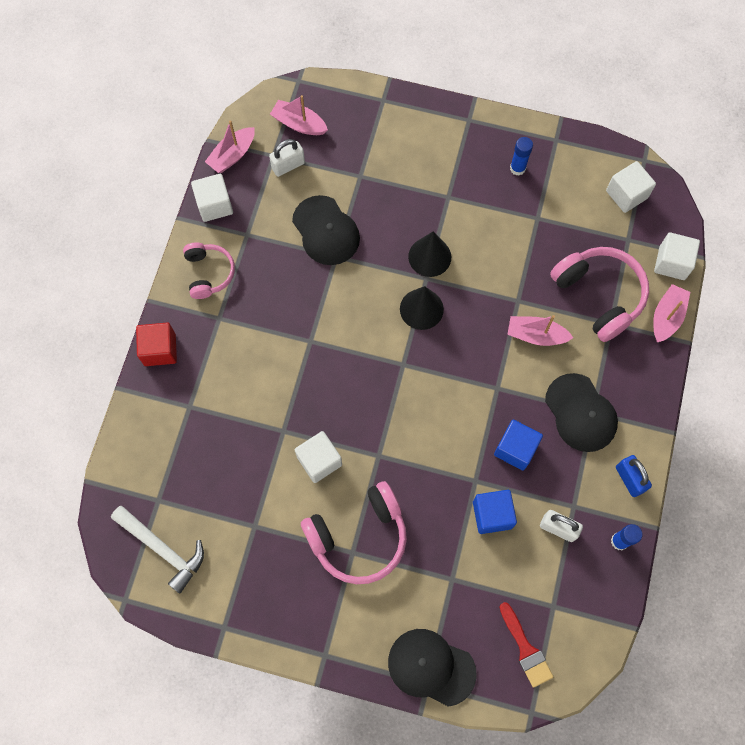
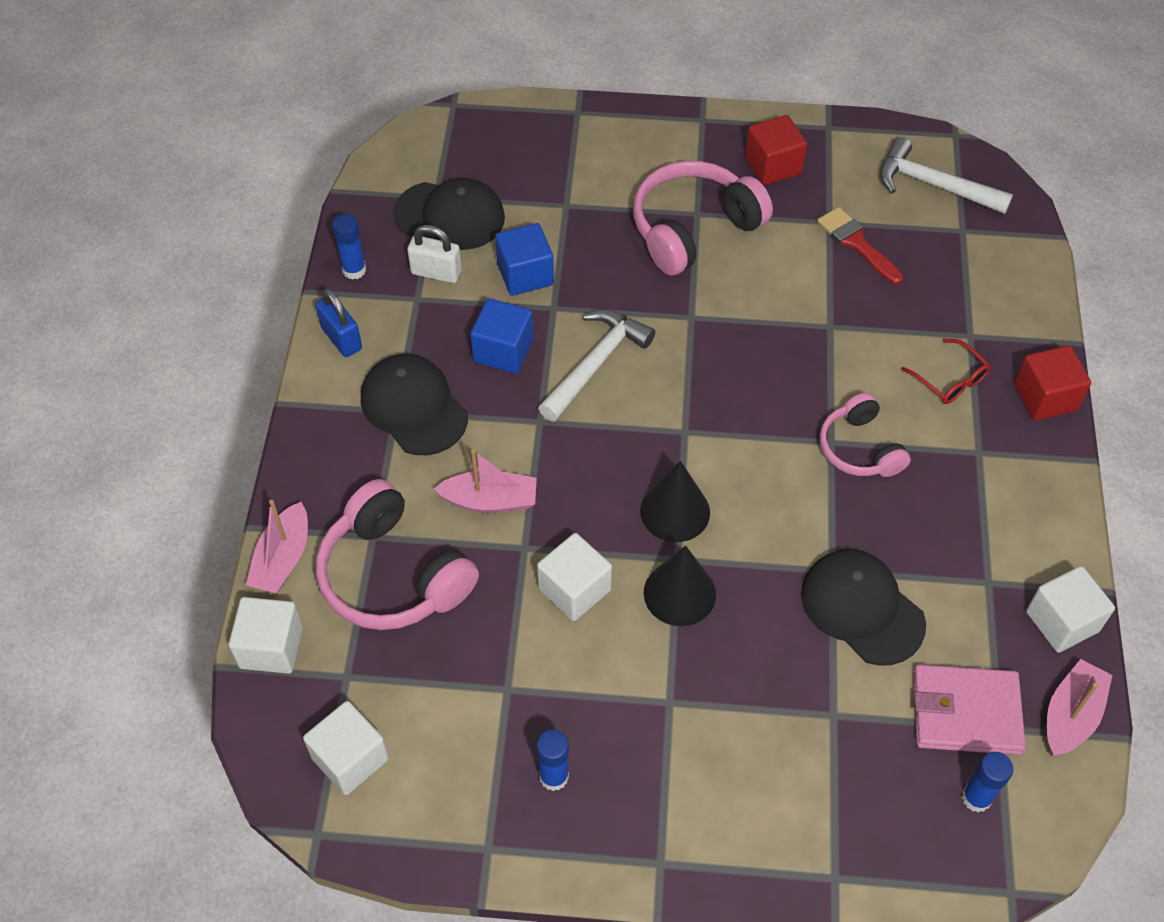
camera: 170 degrees right, 15 degrees down
pink headphones [183,242,235,299] -> pink headphones moved to [820,393,911,477]
white padlock [269,139,305,177] -> pink wallet [913,665,1026,755]
pink boat [270,95,328,135] -> blue glue stick [962,752,1014,813]
white cube [295,431,342,483] -> white cube moved to [537,533,612,621]
black cap [388,629,477,707] -> black cap moved to [393,177,505,250]
red brush [499,602,553,688] -> red brush moved to [817,207,903,284]
none -> white hammer [538,309,655,422]
none -> red cube [745,115,807,185]
none -> red glasses [901,338,991,404]

